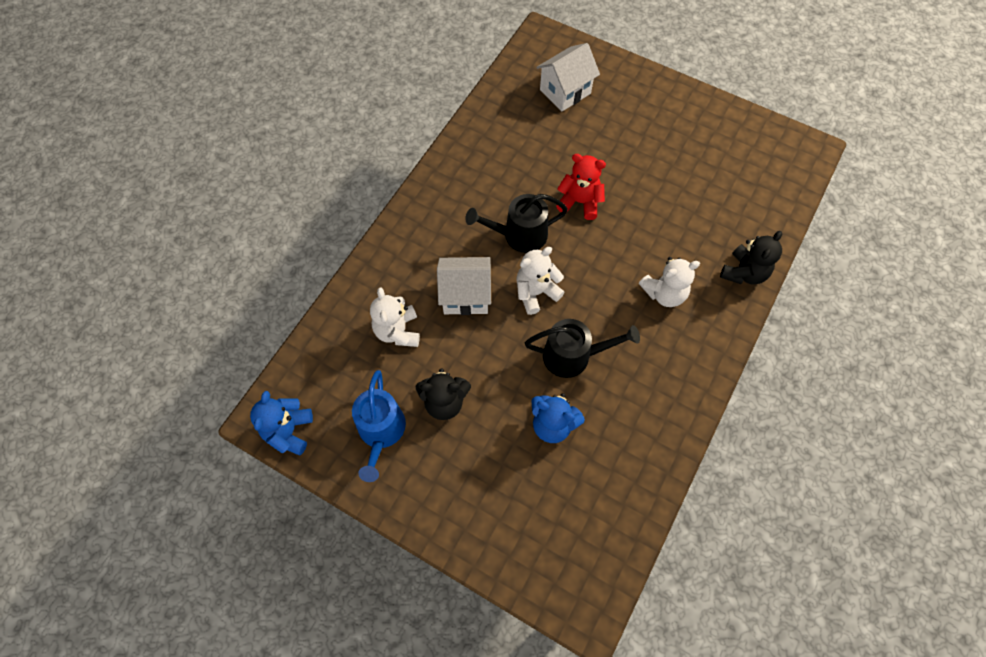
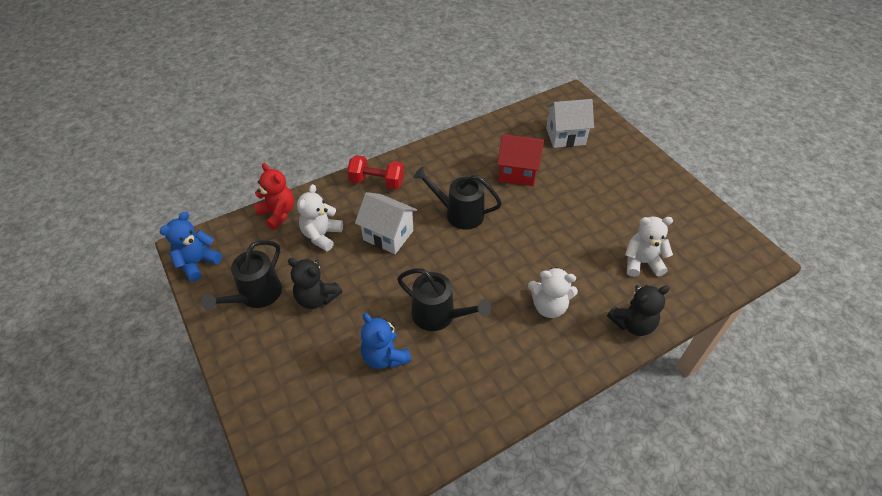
camera: 30 degrees right, 15 degrees down
blue watering can [352,370,406,482] -> black watering can [201,240,282,311]
white teddy bear [516,247,565,315] -> white teddy bear moved to [625,217,673,277]
red teddy bear [556,154,606,220] -> red teddy bear moved to [254,163,294,230]
none -> red dumbbell [347,155,404,190]
none -> red house [497,134,544,186]

